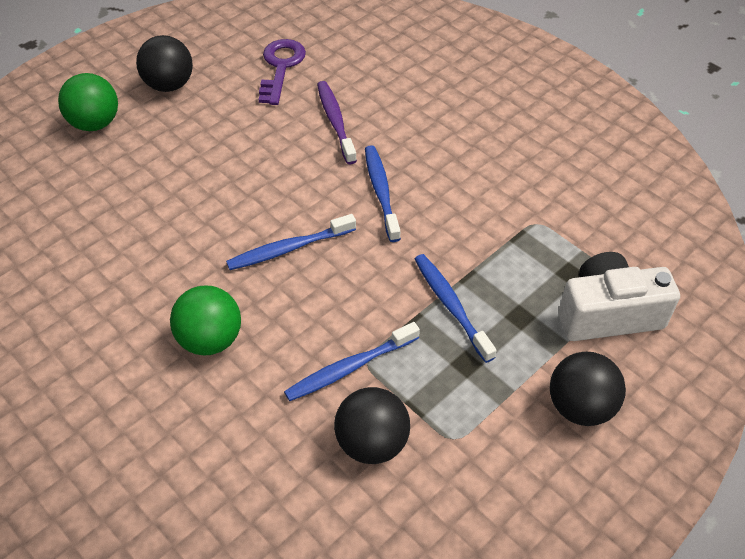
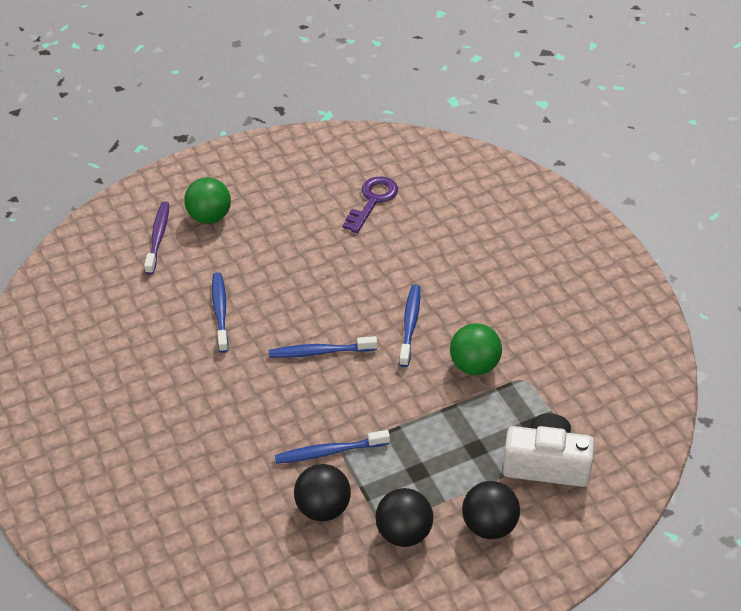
camera: 20 degrees right, 5 degrees down
black ball [136,35,193,92] -> black ball moved to [375,488,433,547]
green ball [170,286,241,355] -> green ball moved to [450,323,502,375]
purple toothbrush [317,81,357,165] -> purple toothbrush moved to [144,202,169,275]
blue toothbrush [415,254,497,363] -> blue toothbrush moved to [212,272,229,353]

